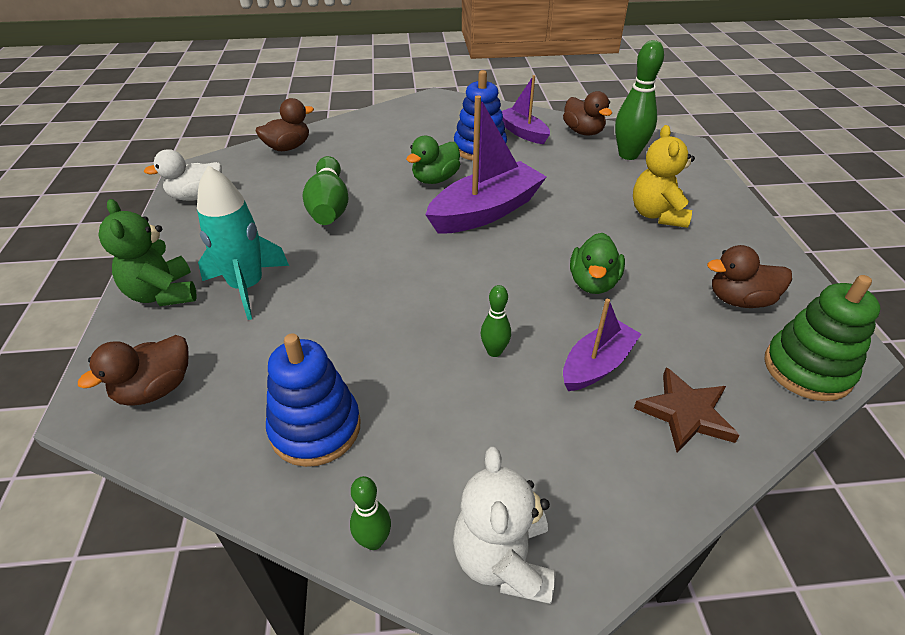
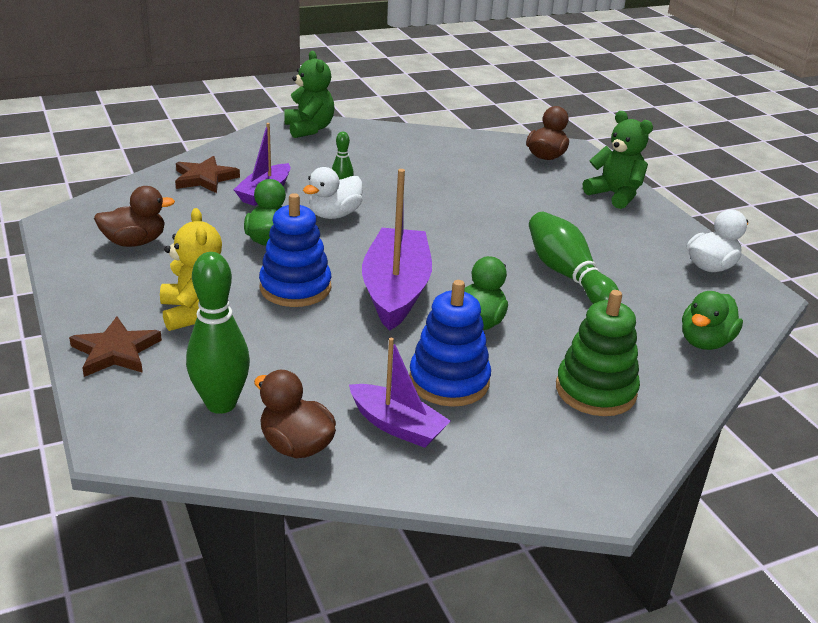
camera: 160 degrees right, 10 degrees down
turquoise rocket [197,165,289,320] -> none
brown duck [256,98,314,151] -> green duck [682,291,743,350]
blue stacking toy [266,333,361,467] -> blue stacking toy moved to [259,193,331,307]
green bowling pin [350,476,391,550] -> none
purple boat [425,95,547,234] -> purple boat turned 150 degrees clockwise [362,169,432,331]
white teddy bear [453,447,556,604] -> green teddy bear [284,51,335,138]
green stacking toy [764,275,880,401] -> green stacking toy moved to [556,290,640,416]
none -> brown star [69,316,162,377]
none -> white duck [303,167,363,219]

